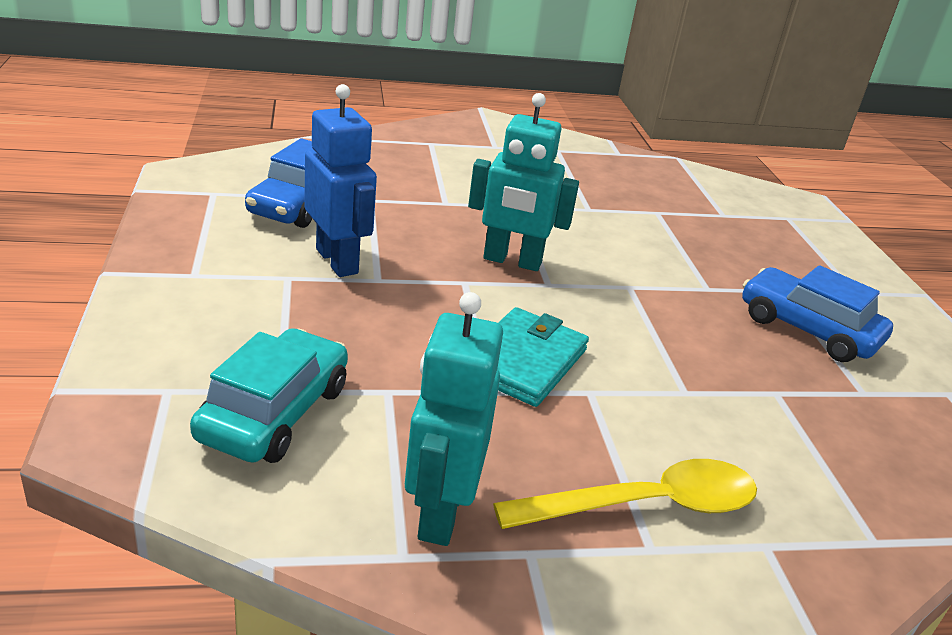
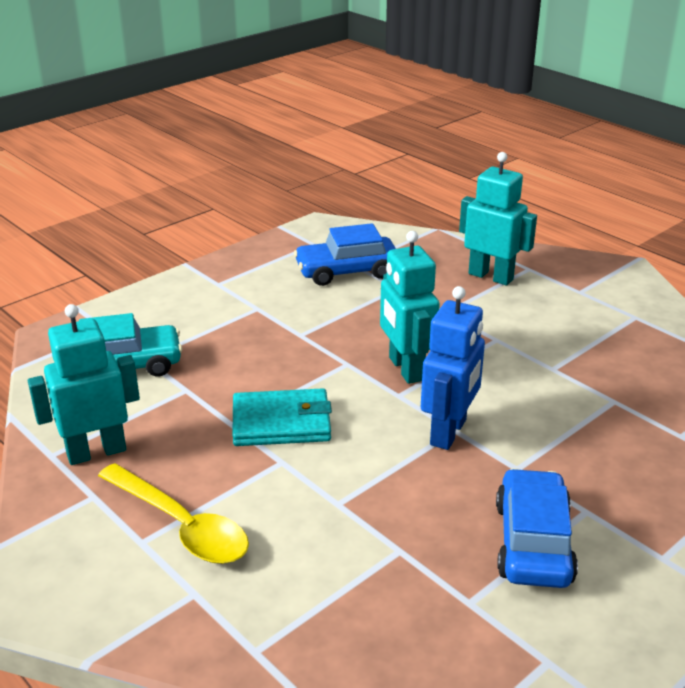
camera: 60 degrees right, 0 degrees up
blue robot [304,84,377,277] -> blue robot moved to [421,286,485,450]
none -> turquoise robot [459,152,537,285]

